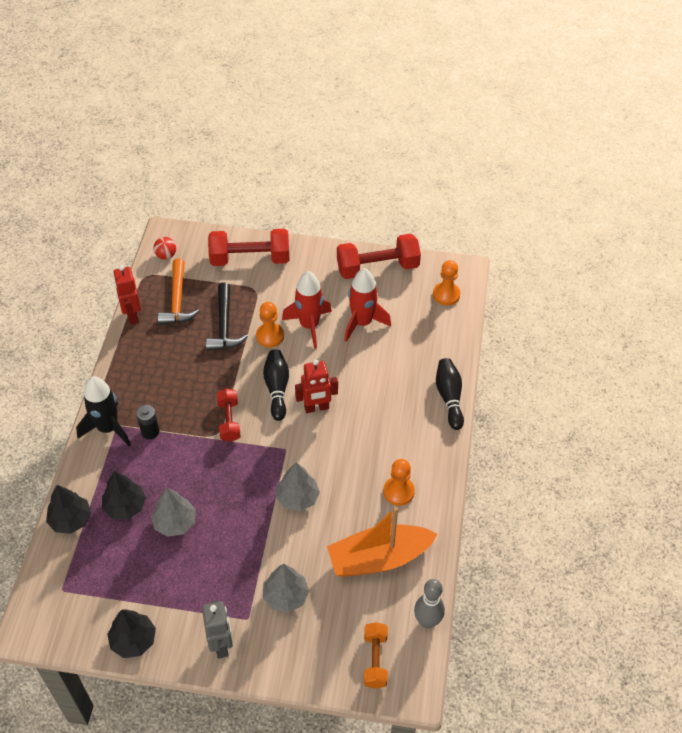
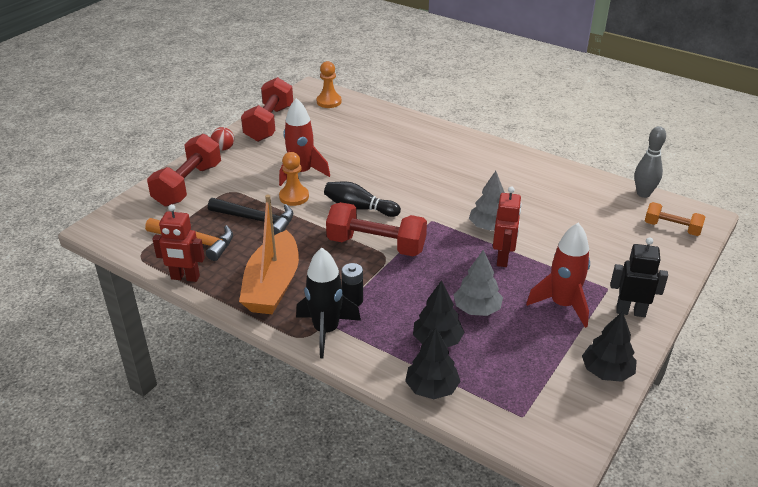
camera: 65 degrees left, 15 degrees down
red ball [153,237,176,260] -> red ball moved to [211,127,234,151]
grey robot [202,600,233,658] -> black robot [611,237,668,317]
red dumbbell [217,388,241,442] -> red dumbbell [326,202,427,256], size x1.71
grey tree [263,564,309,613] -> none
red robot [295,359,338,413] -> red robot moved to [493,186,522,267]
orange boat [327,507,438,577] -> orange boat moved to [239,195,299,314]
red rocket [344,268,391,342] -> red rocket moved to [526,223,590,328]
orange pawn [383,459,415,506] -> none
black bowling pin [436,358,464,430] -> none

